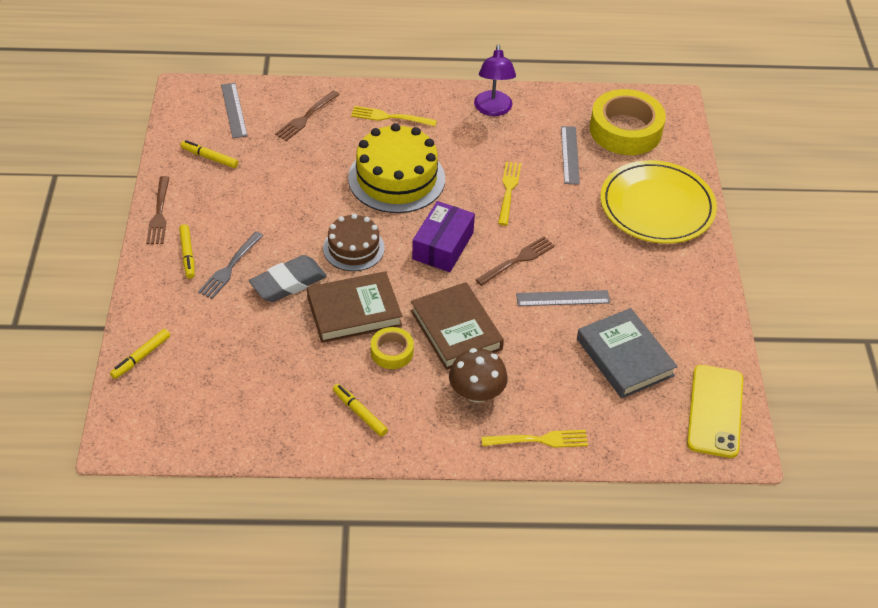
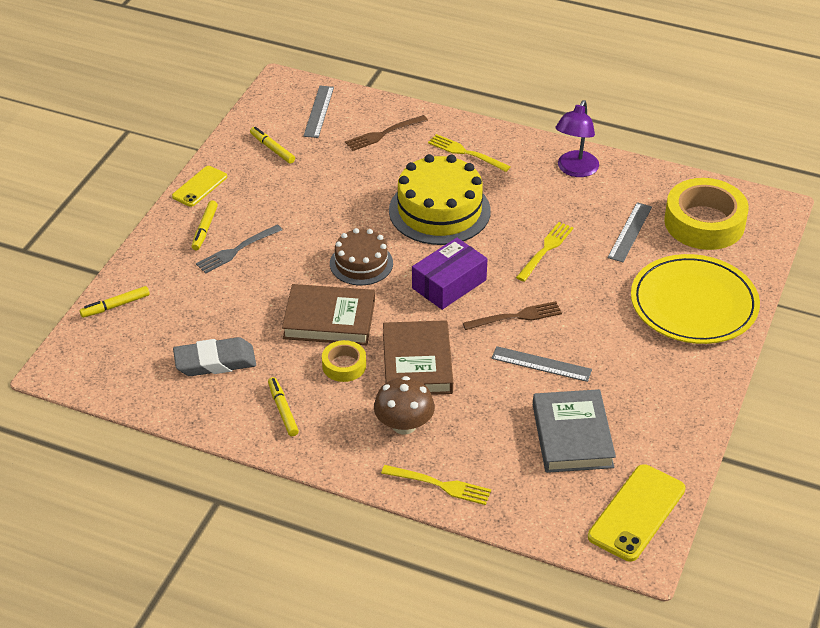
camera: 25 degrees right, 5 degrees down
brown fork [146,176,170,244] -> yellow phone [172,166,227,207]
grey eraser [249,255,327,302] -> grey eraser moved to [173,337,256,376]

